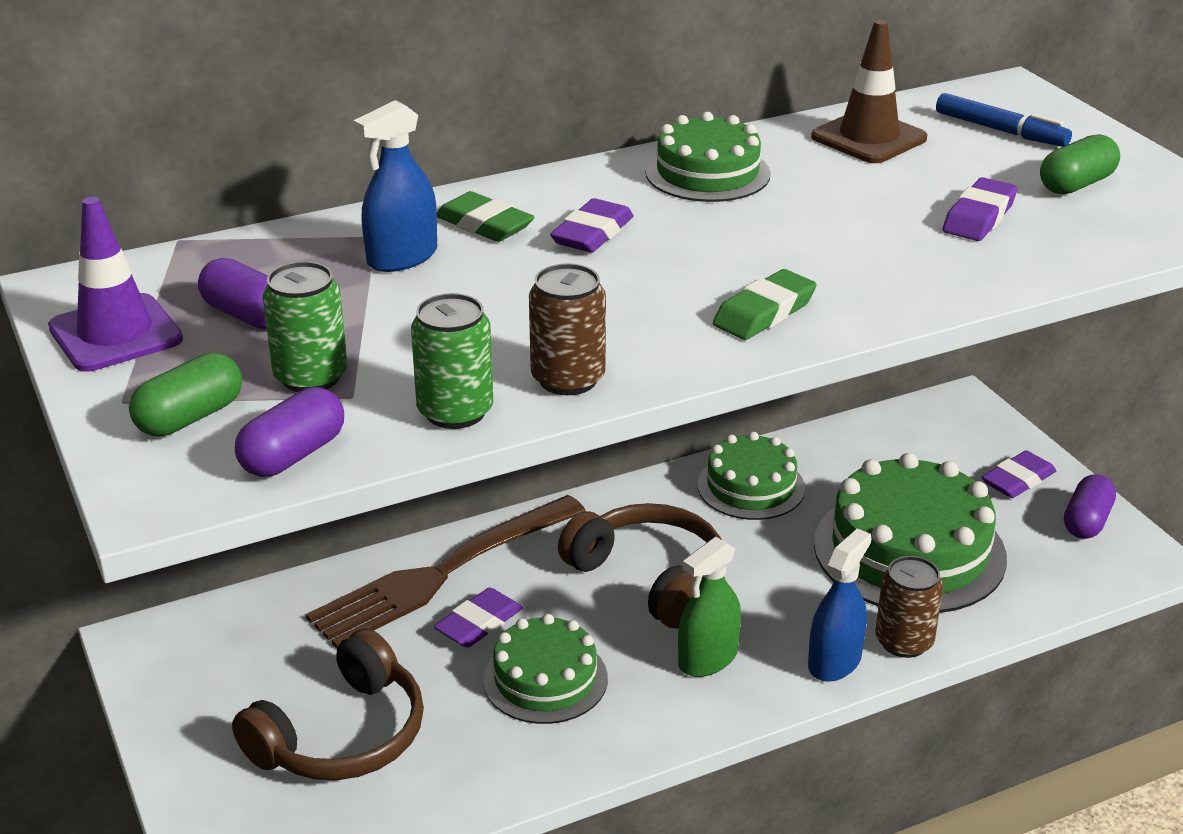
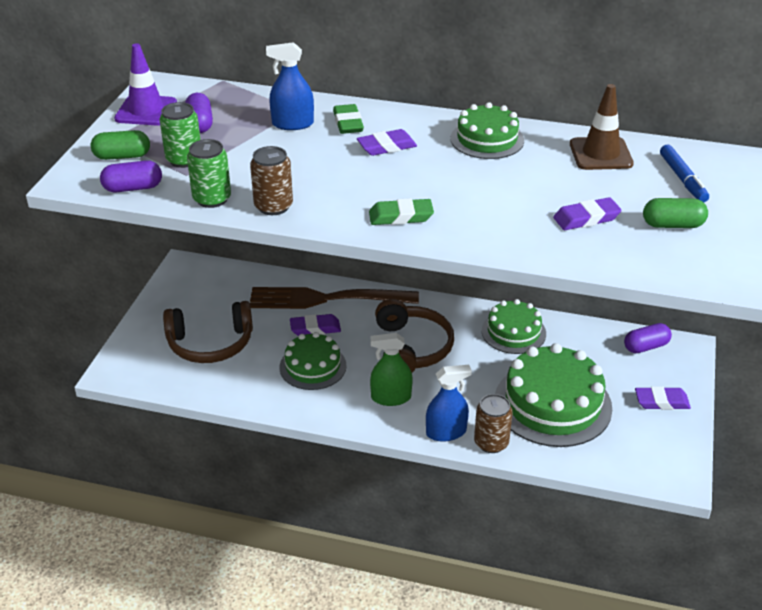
camera: 40 degrees right, 5 degrees up
purple capsule [1064,474,1116,539] -> purple capsule moved to [624,323,672,353]

